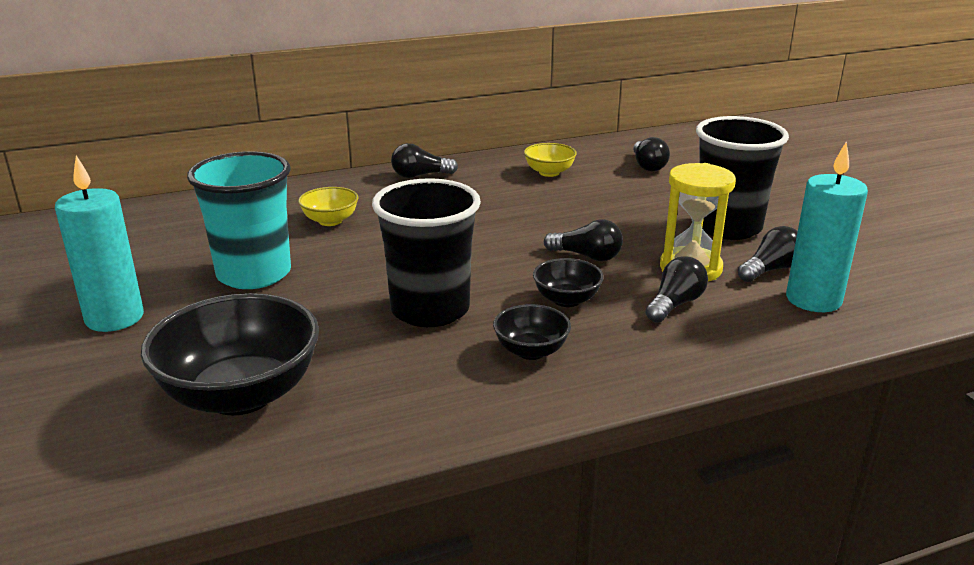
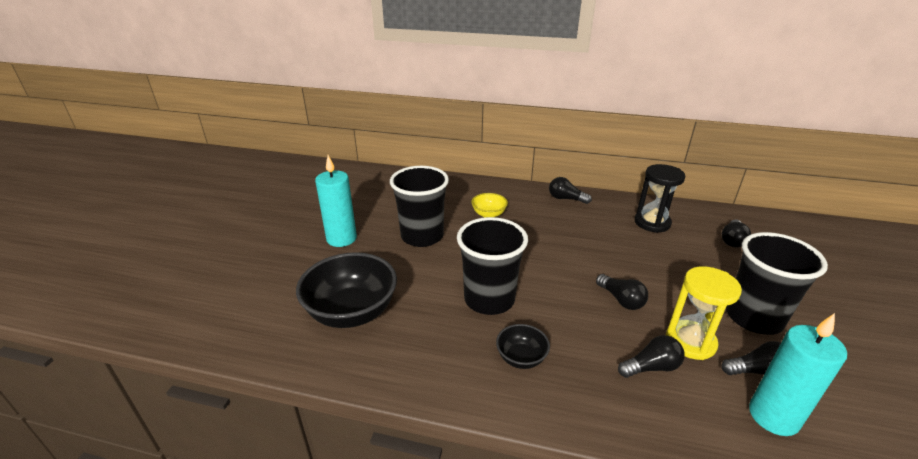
camera: 35 degrees right, 5 degrees up
turquoise cup [187,151,291,289] -> black cup [390,166,449,247]
yellow bowl [524,143,577,177] -> black hourglass [635,164,686,233]
black bowl [533,258,604,307] -> none

